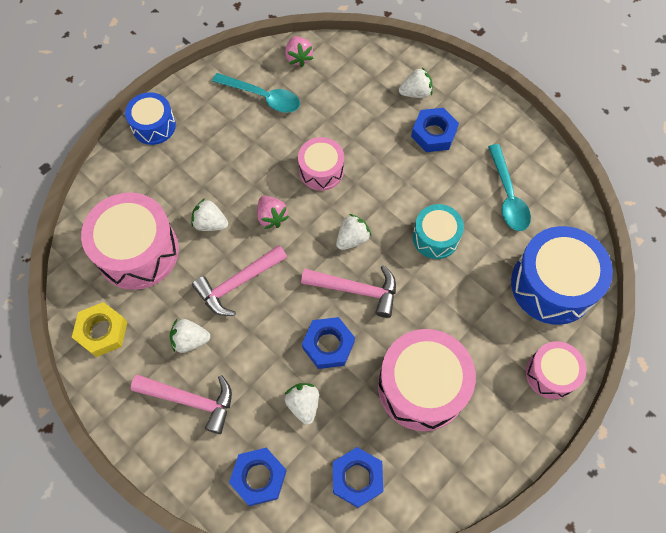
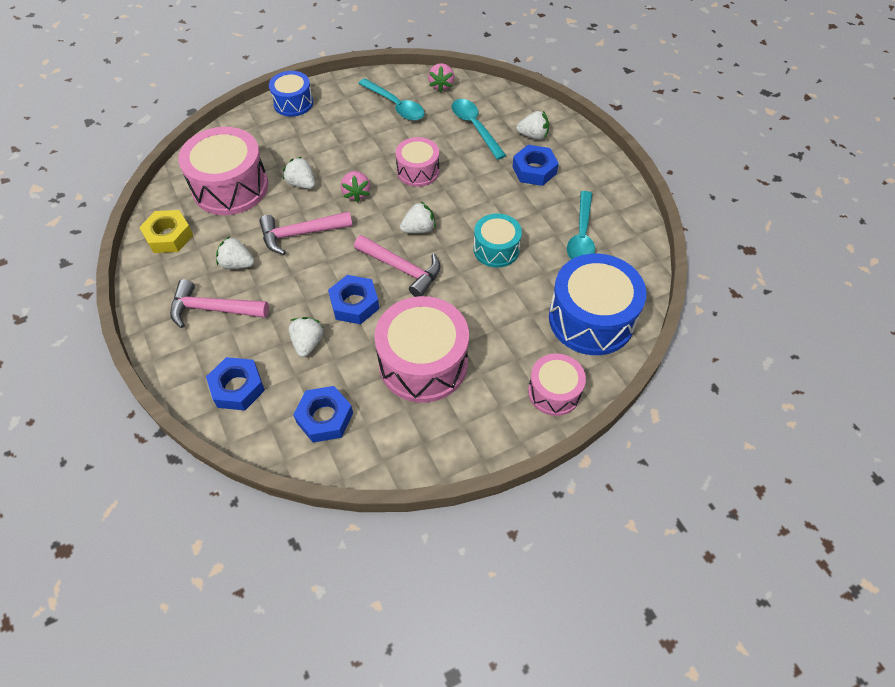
camera: 20 degrees right, 10 degrees down
pink hammer [131,375,232,434] -> pink hammer turned 150 degrees clockwise [170,279,269,328]
none -> turquoise spoon [452,99,507,160]

